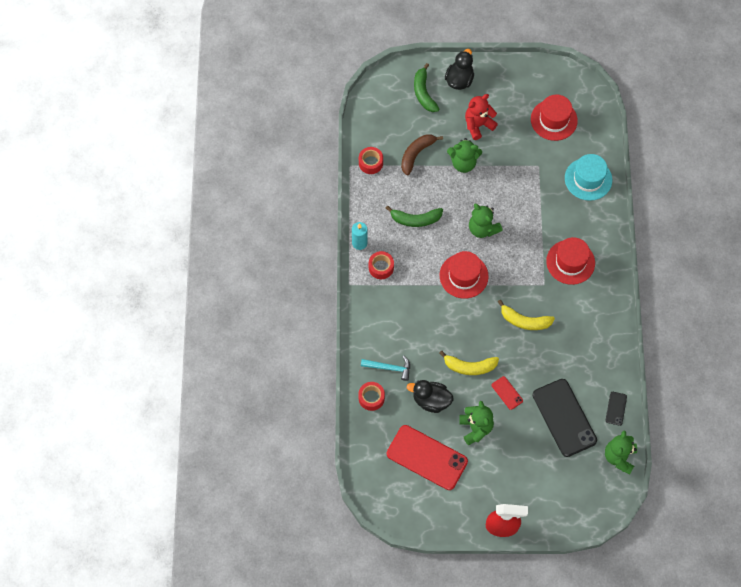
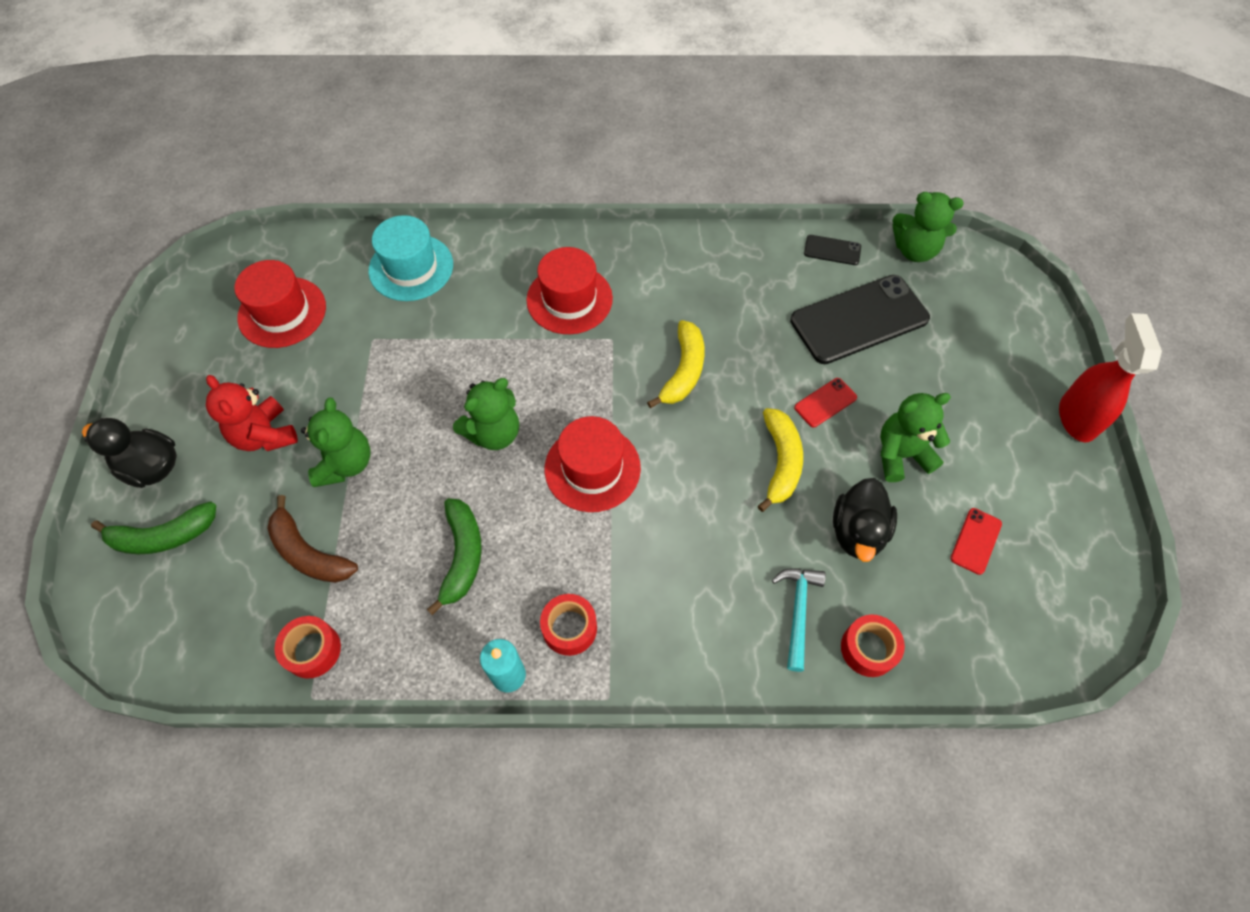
camera: 90 degrees left, 5 degrees down
red phone [387,425,468,490] -> red phone [950,508,1002,575], size x0.44

